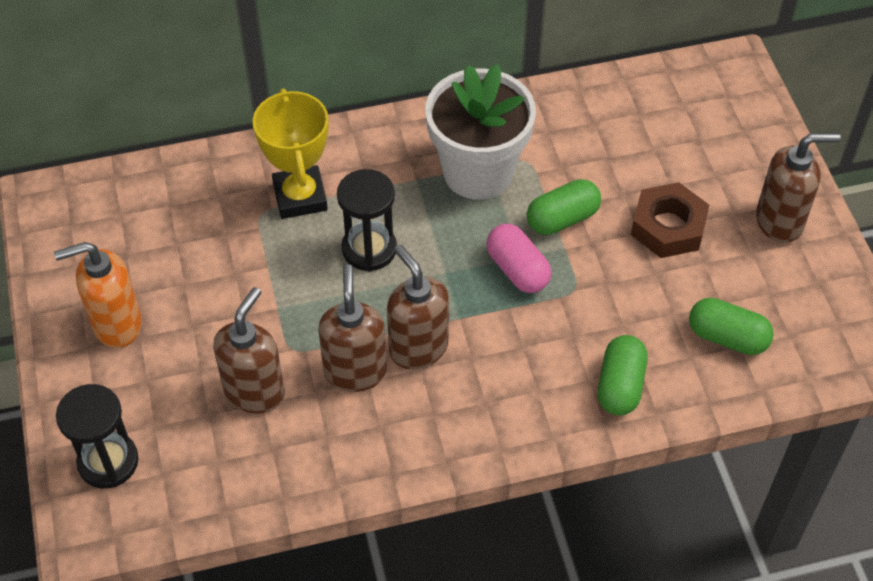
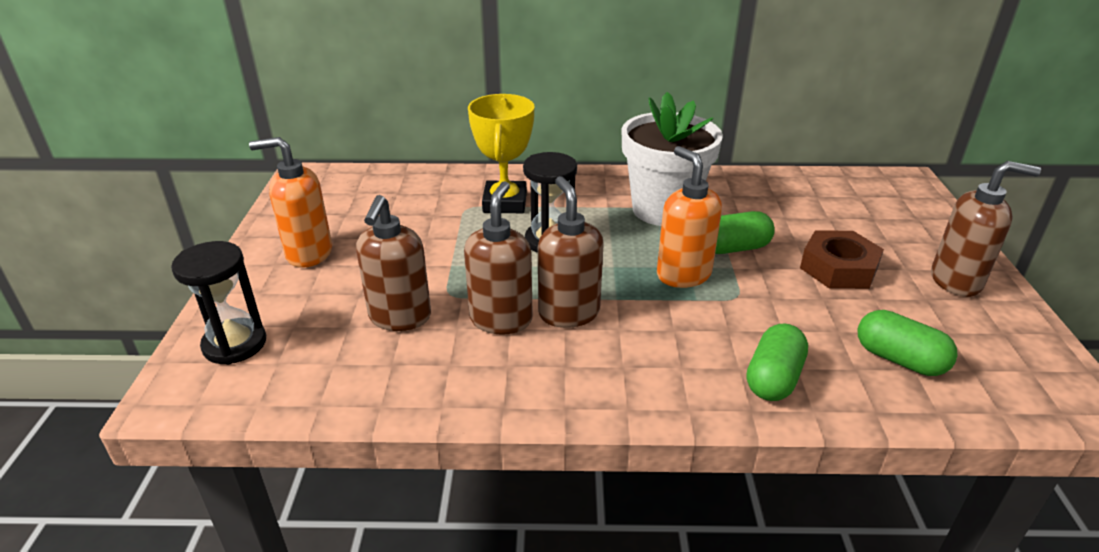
camera: 15 degrees right, 20 degrees down
brown soap dispenser [213,287,285,414] -> brown soap dispenser turned 150 degrees clockwise [356,195,431,331]
pink capsule [486,224,551,293] -> orange soap dispenser [657,146,722,288]

